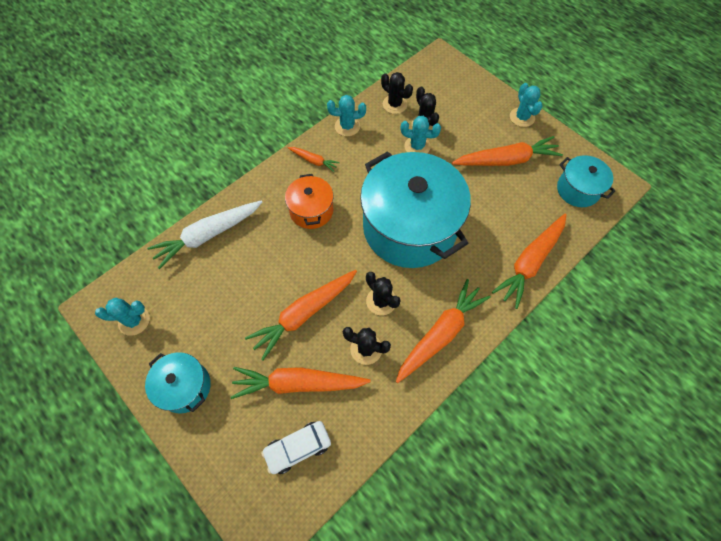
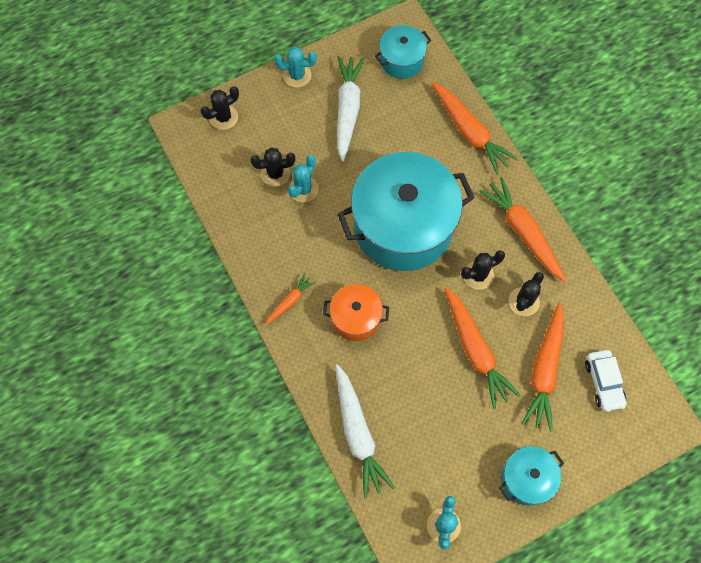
camera: 75 degrees left, 5 degrees up
turquoise cactus [327,95,366,136] -> none
black cactus [381,72,413,114] -> black cactus moved to [201,86,239,130]
orange carrot [452,136,563,166] -> white carrot [337,56,365,162]

